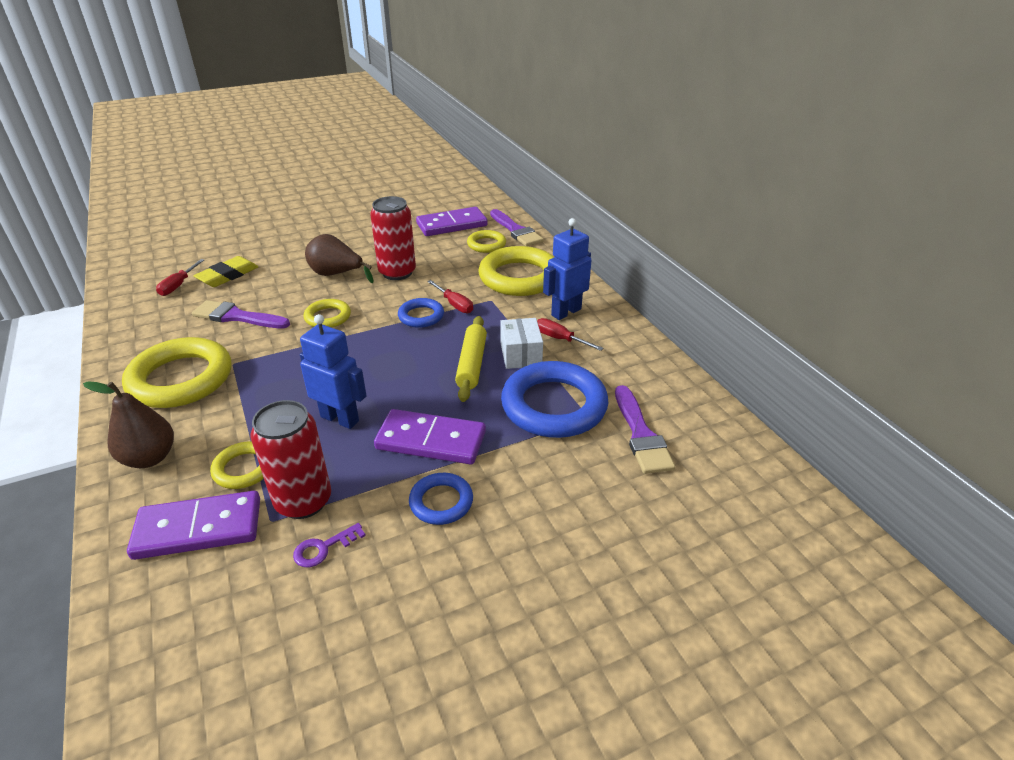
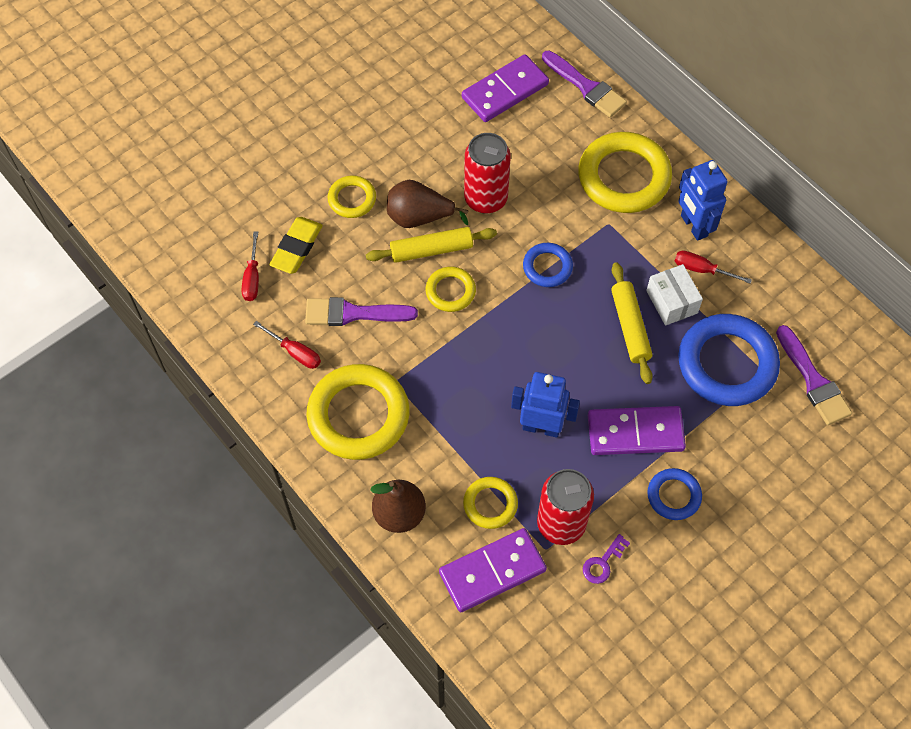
camera: 15 degrees left, 25 degrees up
red screwdriver [427,280,473,313] -> red screwdriver moved to [253,321,321,369]
yellow ring [467,230,506,253] -> yellow ring moved to [328,175,376,218]
blue robot [543,218,591,320] -> blue robot turned 60 degrees counterclockwise [678,160,728,241]
none -> yellow rolling pin [366,227,497,263]

